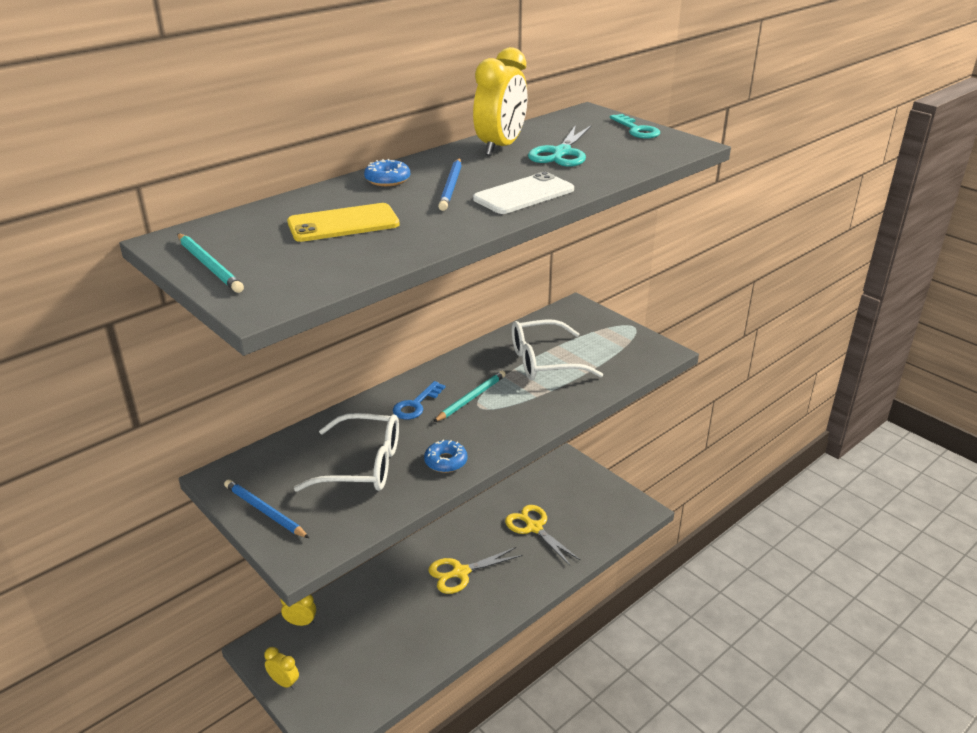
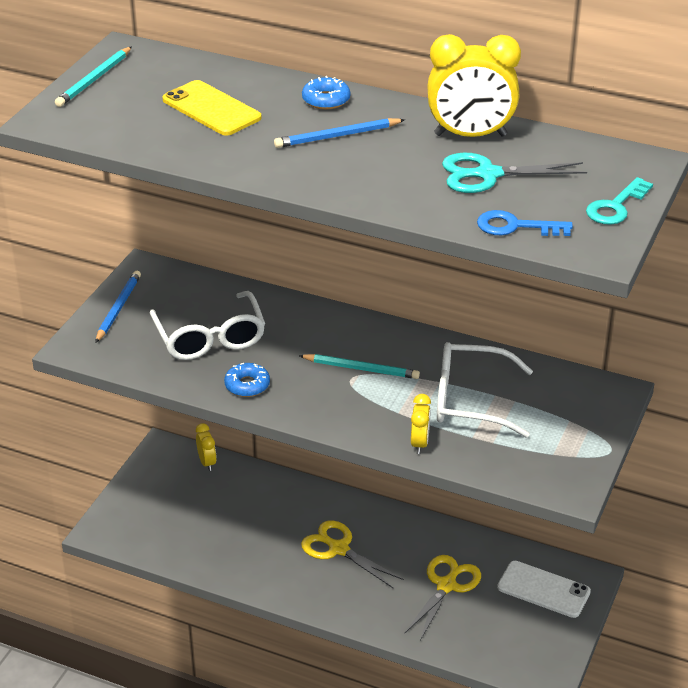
camera: 65 degrees right, 5 degrees up
yellow clock [264,647,299,689] -> yellow clock moved to [411,394,431,454]
blue key [393,381,445,419] -> blue key moved to [477,210,573,236]
white phone [473,172,574,214] -> white phone moved to [497,561,591,618]
white glasses [512,319,603,380] -> white glasses turned 45 degrees counterclockwise [437,342,533,438]

